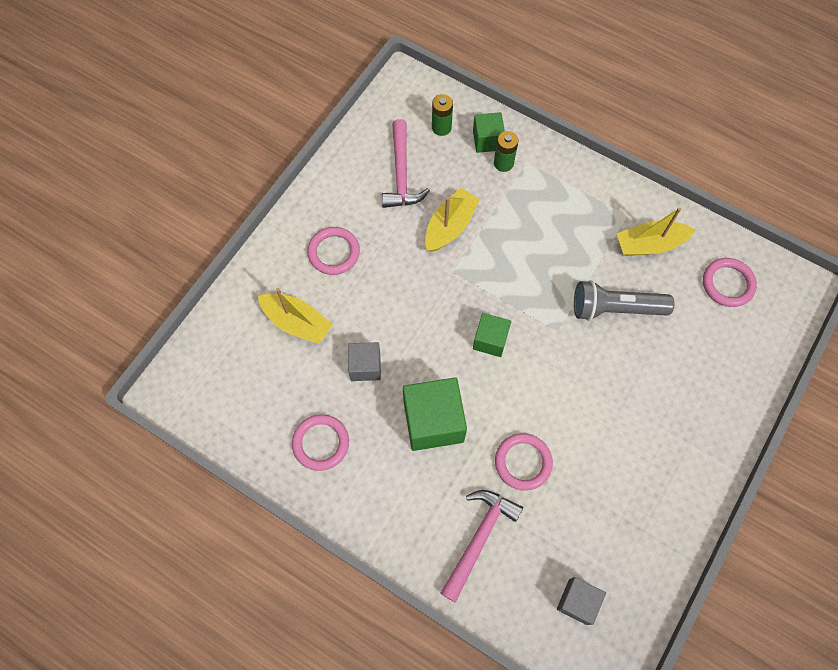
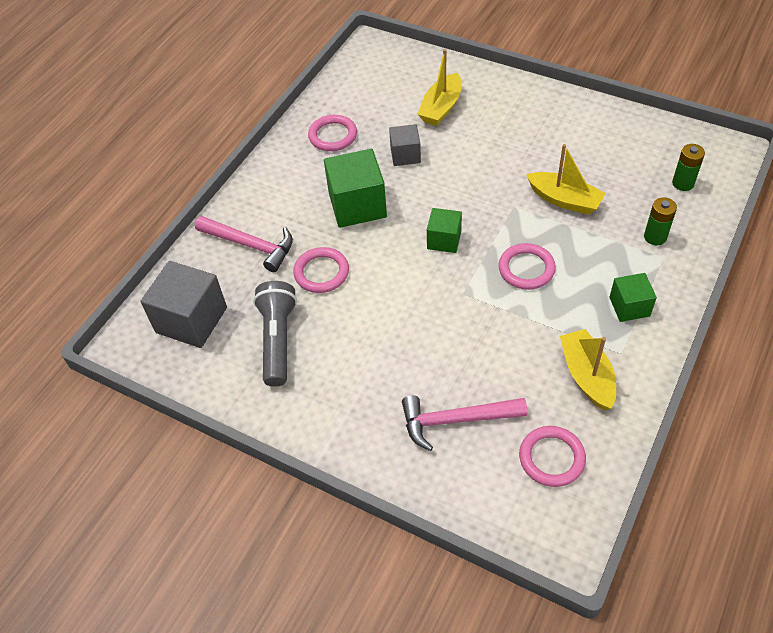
camera: 90 degrees right, 15 degrees down
pink ring [307,227,360,275] -> pink ring moved to [498,243,556,290]
pink hammer [382,119,430,208] -> pink hammer moved to [402,395,527,451]
green cube [473,112,505,153] -> green cube moved to [609,273,657,322]
grey cube [557,577,606,625] -> grey cube [140,261,227,348], size x1.73
grey flashlight [574,280,675,321] -> grey flashlight moved to [253,281,297,387]

